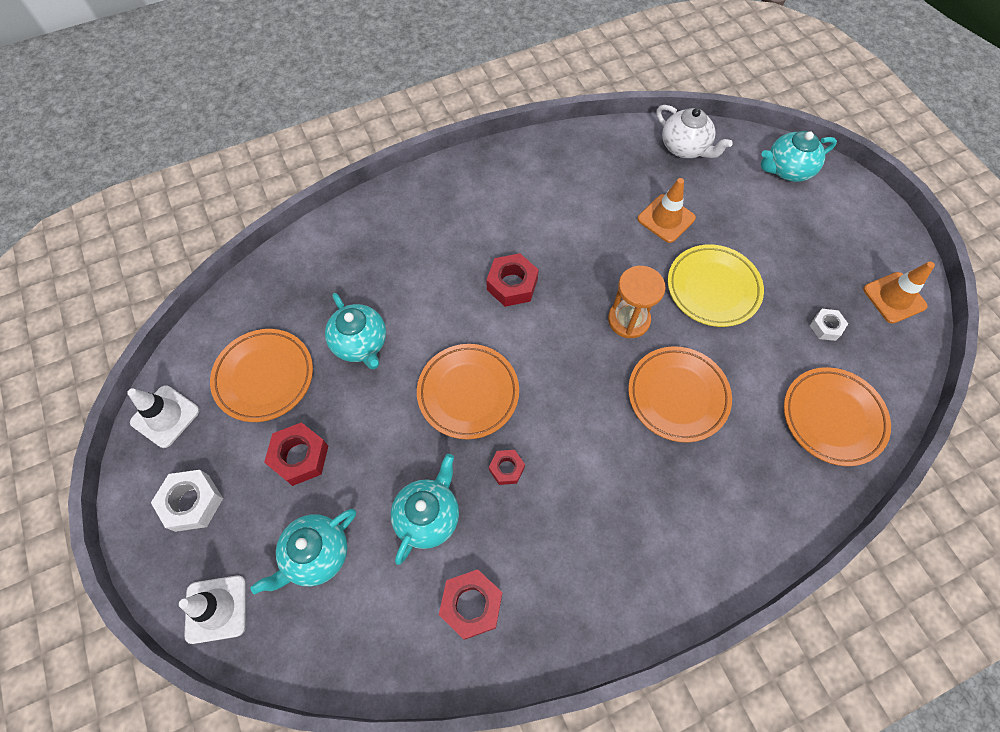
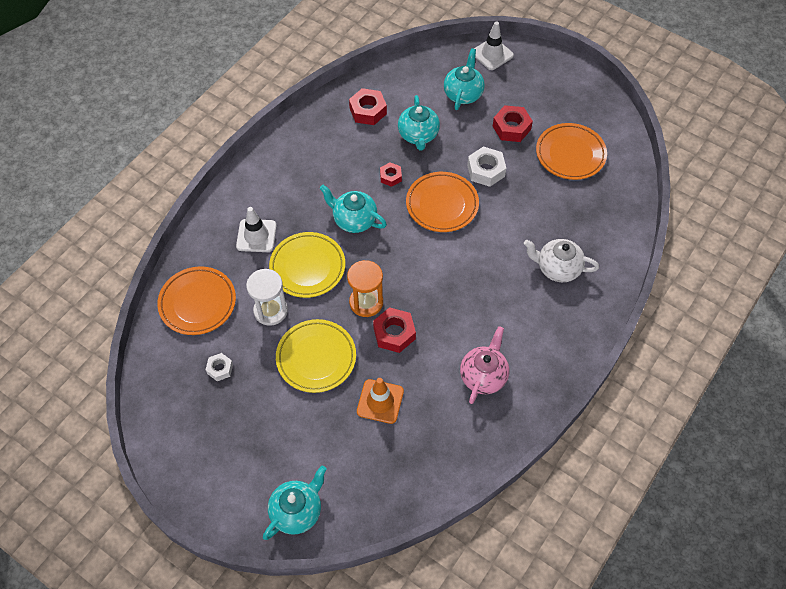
camera: 150 degrees right, 5 degrees down
white traffic cone [127,385,199,448] -> white traffic cone moved to [236,207,277,252]
white nut [151,470,223,532] -> white nut moved to [467,146,506,187]
turquoise teapot [325,293,386,369] -> turquoise teapot moved to [319,185,387,233]
red nut [486,253,539,307] -> red nut moved to [373,307,416,353]
orange plate [628,346,732,443] -> yellow plate [269,232,345,298]
white teapot [656,105,733,158] -> white teapot moved to [524,239,599,282]
orange traffic cone [863,262,935,324] -> none
none -> white hourglass [246,269,288,326]
none -> pink teapot [460,326,509,404]

